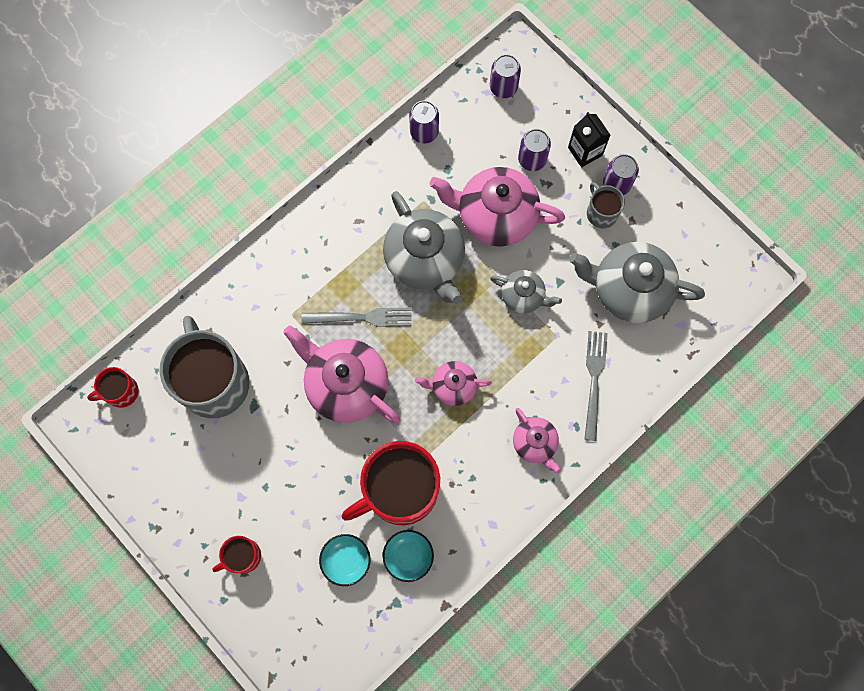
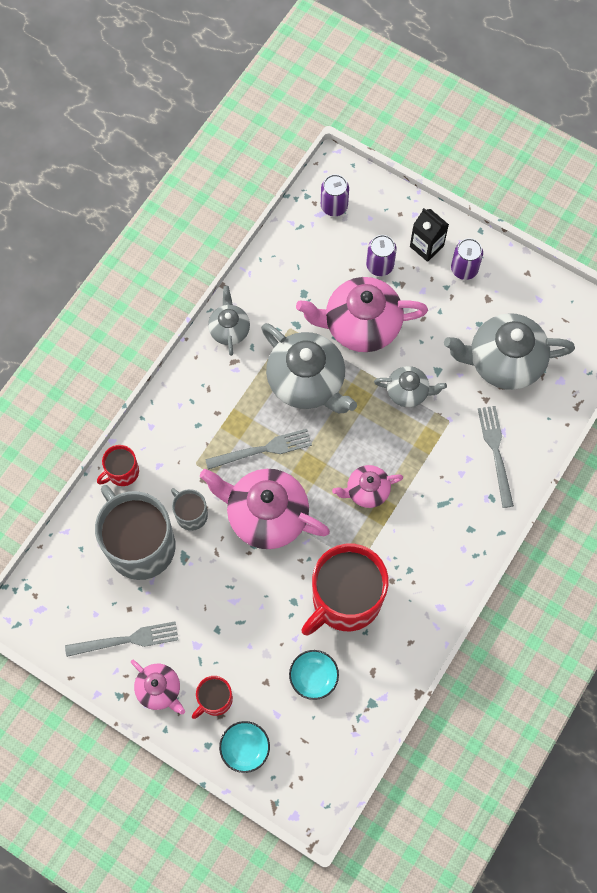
camera: 15 degrees left, 5 degrees down
red mug [87,367,139,408] -> red mug moved to [97,445,139,486]
turquoise bowl [383,530,434,582] -> turquoise bowl moved to [219,721,270,773]
purple can [409,101,439,144] -> none
pink teapot [513,408,561,474] -> pink teapot moved to [131,660,185,714]
grey mug [587,182,625,229] -> grey mug moved to [171,488,208,531]
none -> grey fork [65,622,178,657]
none -> grey teapot [208,286,250,356]

